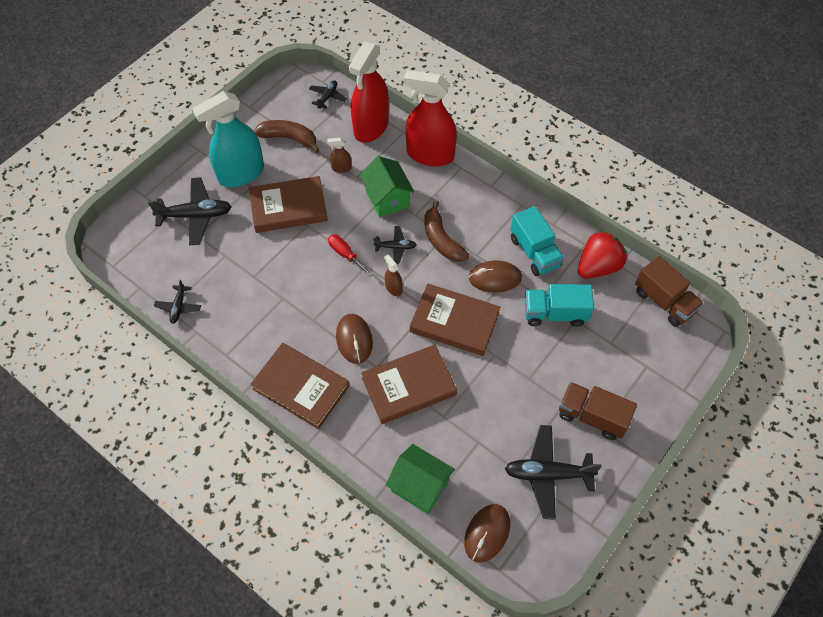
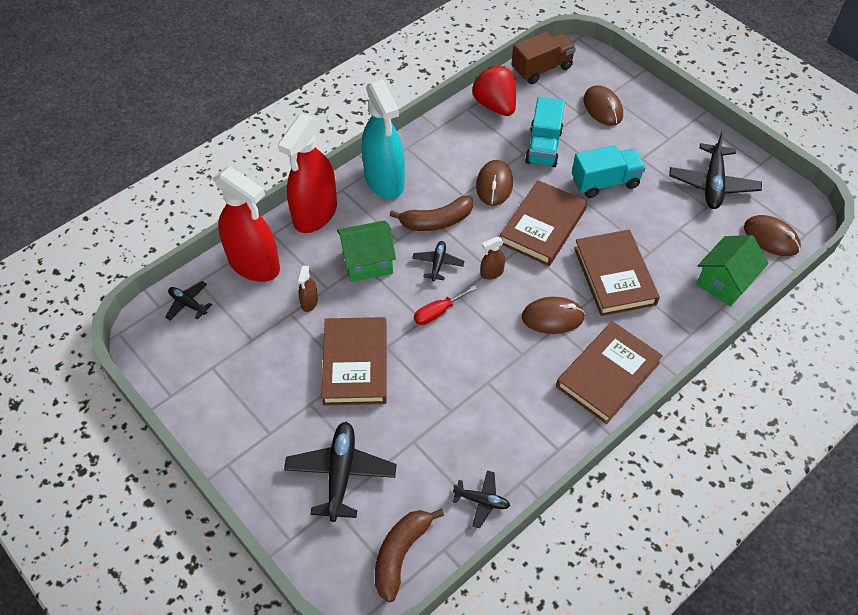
camera: 80 degrees left, 5 degrees down
turquoise spray bottle [192,91,264,187] -> turquoise spray bottle moved to [362,79,405,199]
brown banana [254,120,320,153] -> brown banana moved to [375,509,444,603]
turquoise truck [510,206,564,276] -> turquoise truck moved to [572,145,646,198]
brown truck [559,382,637,440] -> none
none -> brown mouse [583,85,623,126]

